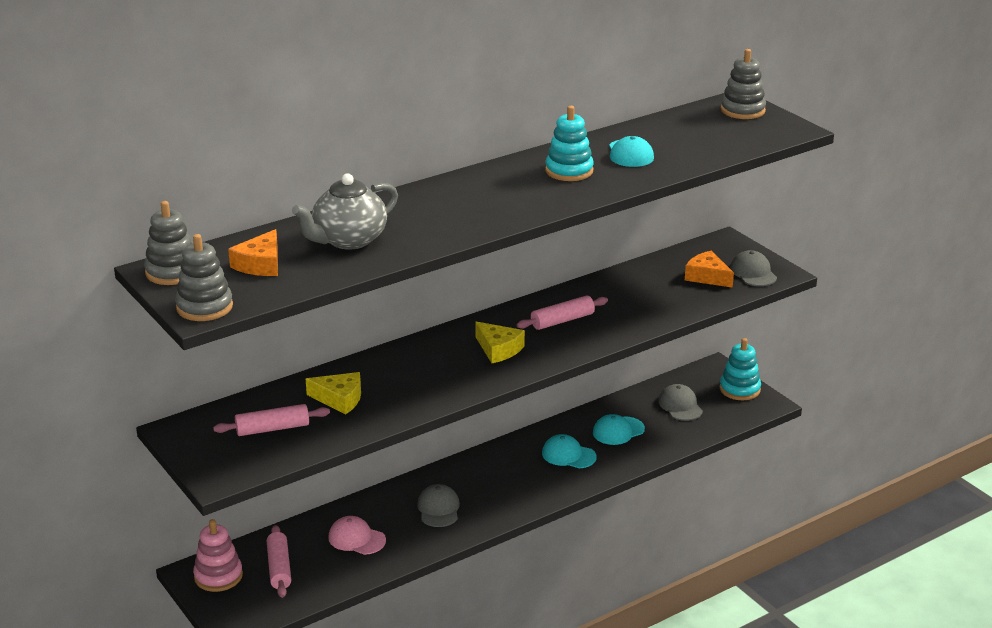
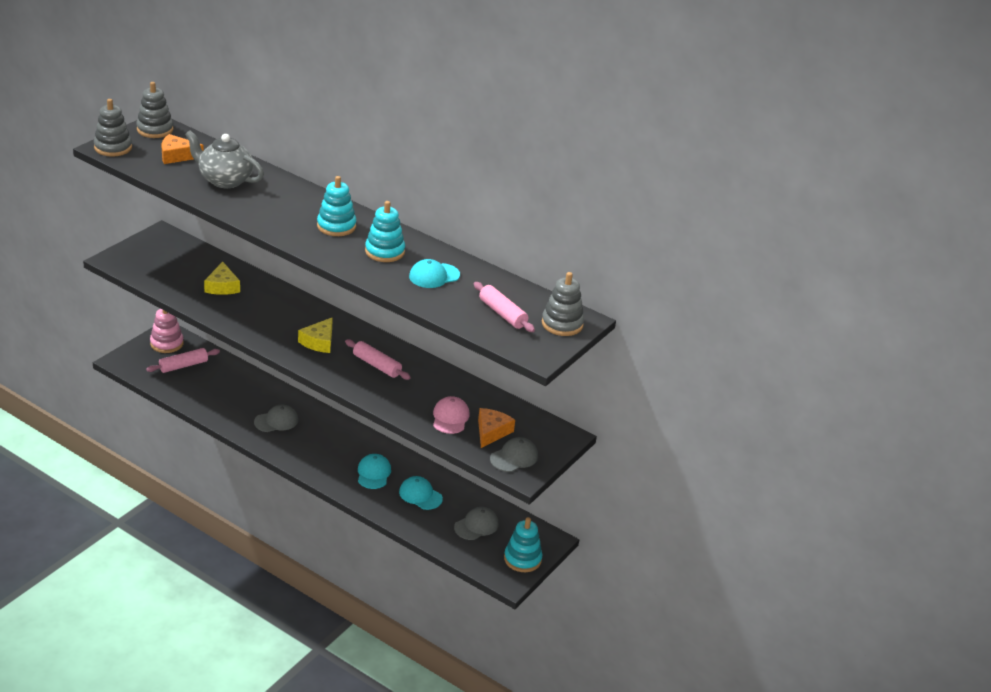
camera: 65 degrees right, 5 degrees up
pink rolling pin [213,404,330,436] -> pink rolling pin moved to [474,282,535,332]
pink cap [328,516,386,555] -> pink cap moved to [433,396,470,434]
none -> turquoise stacking toy [317,176,356,236]

